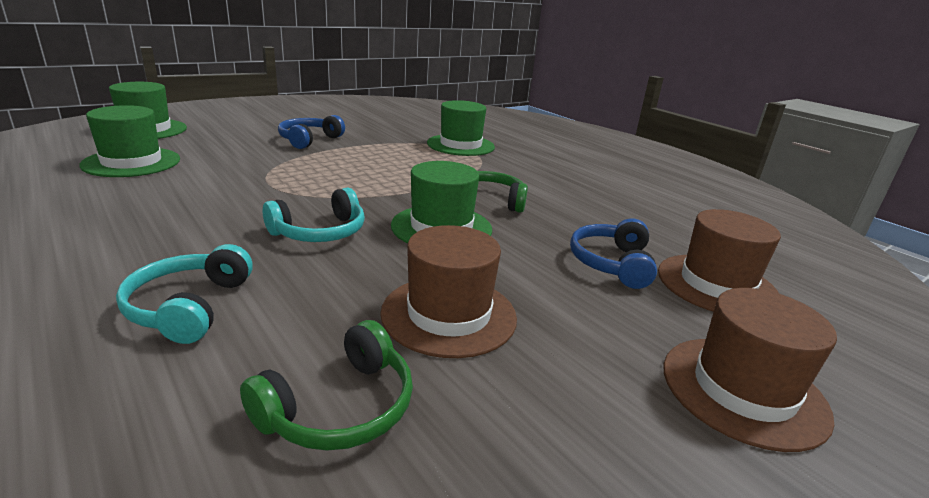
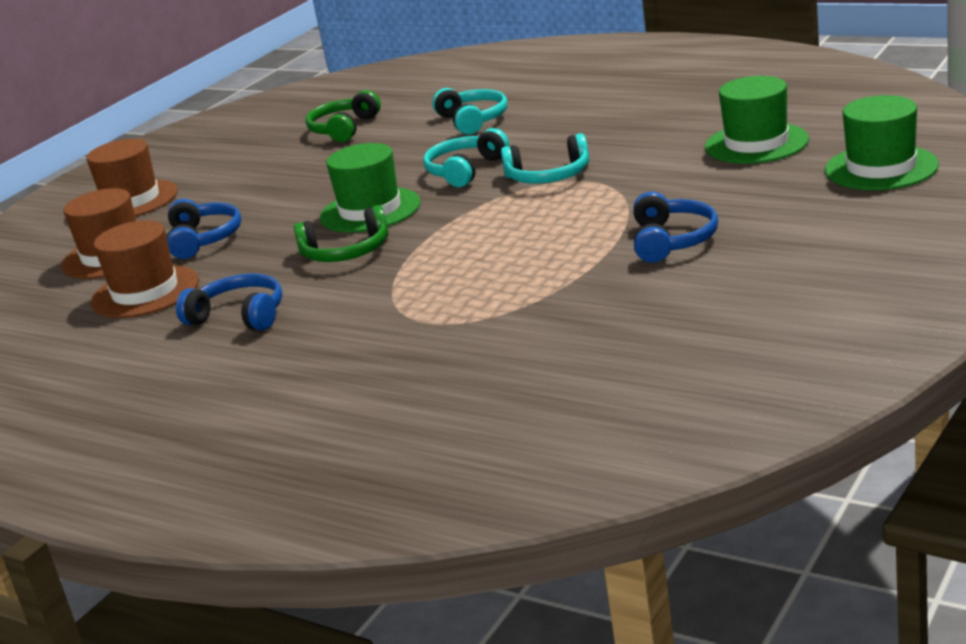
camera: 165 degrees right, 0 degrees up
brown hat [380,225,517,358] -> brown hat moved to [91,220,199,318]
green hat [427,100,495,156] -> none
none -> blue headphones [176,274,282,331]
none -> turquoise headphones [501,133,589,184]

